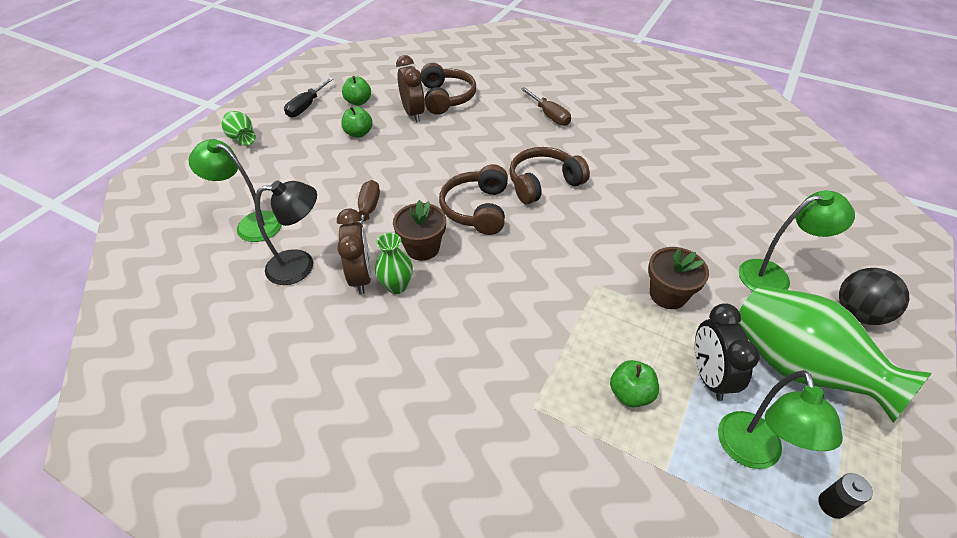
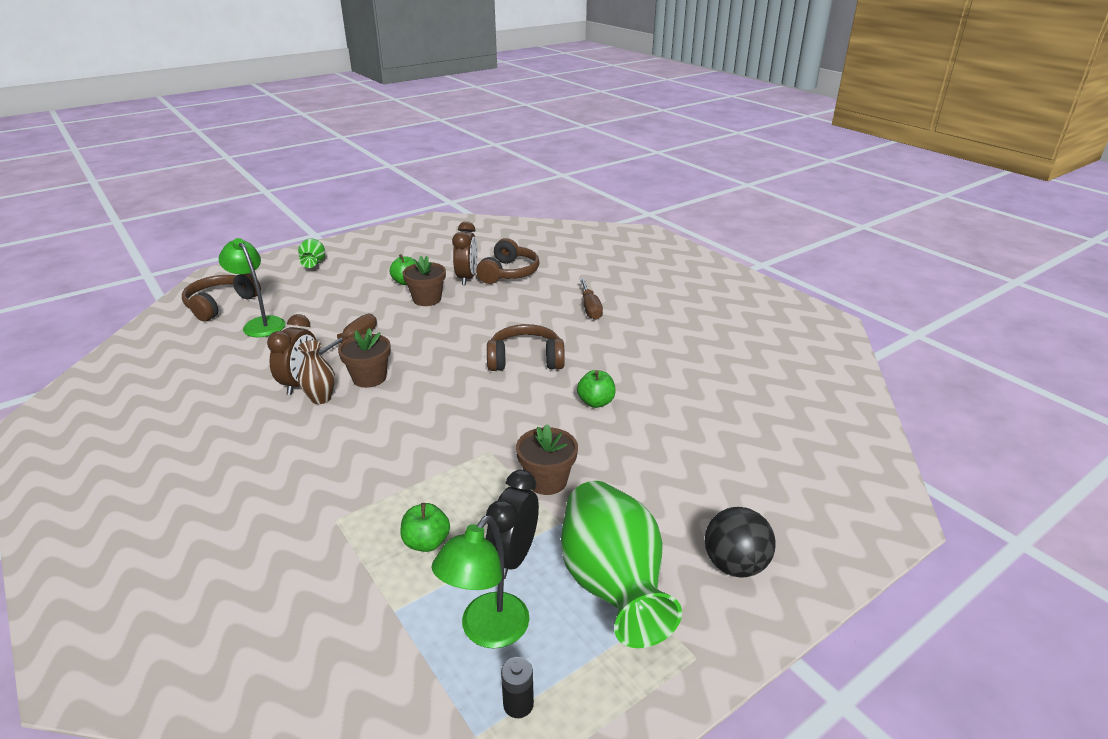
camera: 25 degrees right, 15 degrees down
black lamp [255,180,317,285] -> none
black screwdriver [284,78,333,117] -> none
green apple [342,76,371,106] -> green apple moved to [577,370,616,408]
green vase [375,233,413,294] -> brown vase [298,340,335,404]
brown headphones [439,164,508,235] -> brown headphones moved to [182,273,261,321]
green lamp [739,190,855,291] -> none
none -> brown flower pot [403,256,446,306]

